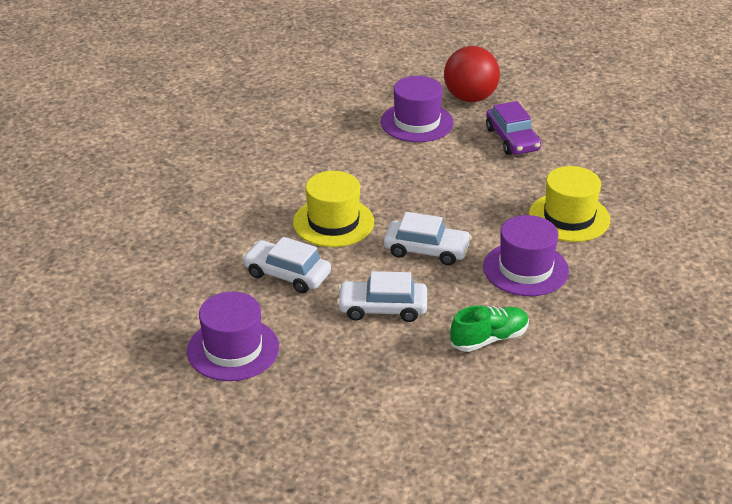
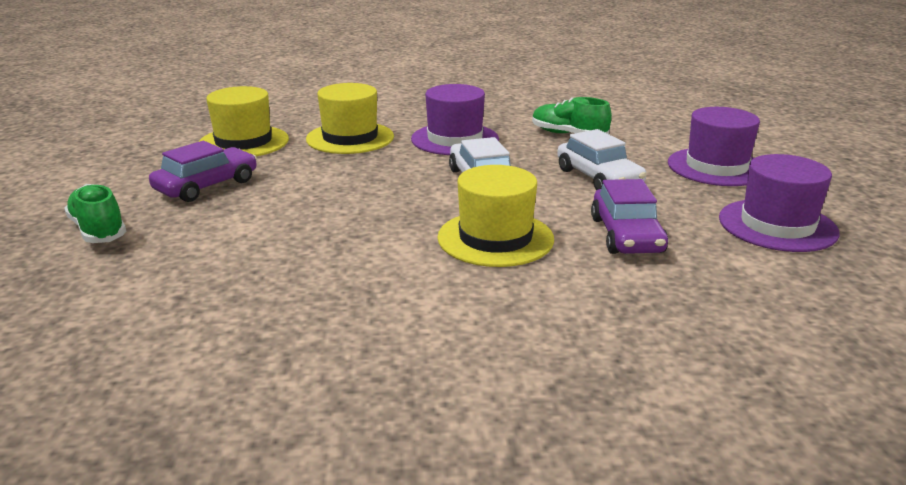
camera: 120 degrees left, 10 degrees down
white car [242,237,331,293] -> purple car [591,179,668,254]
purple hat [381,76,454,142] -> purple hat moved to [668,107,760,186]
red ball [444,46,500,102] -> green shoe [65,184,126,243]
none -> yellow hat [199,86,289,156]

